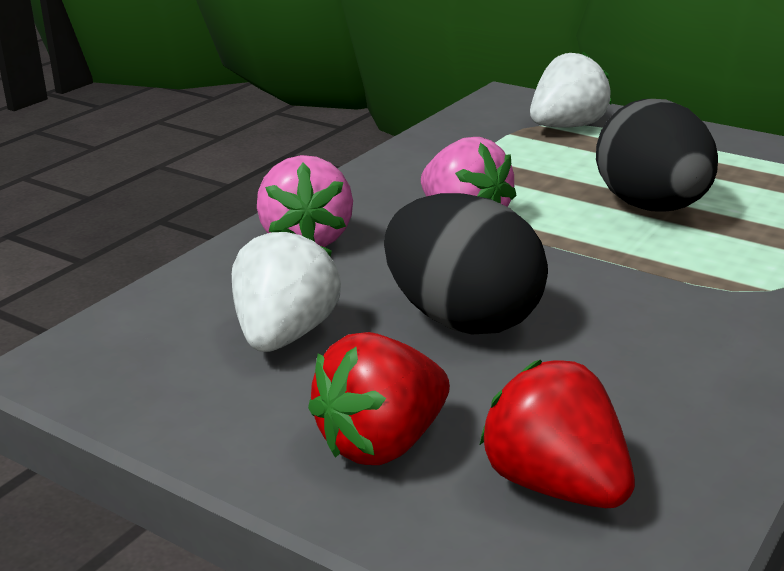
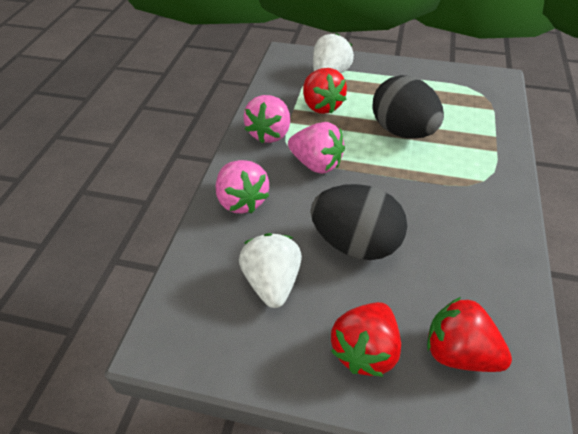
camera: 20 degrees left, 20 degrees up
none -> pink strawberry [243,95,290,143]
none -> red strawberry [303,68,347,114]

